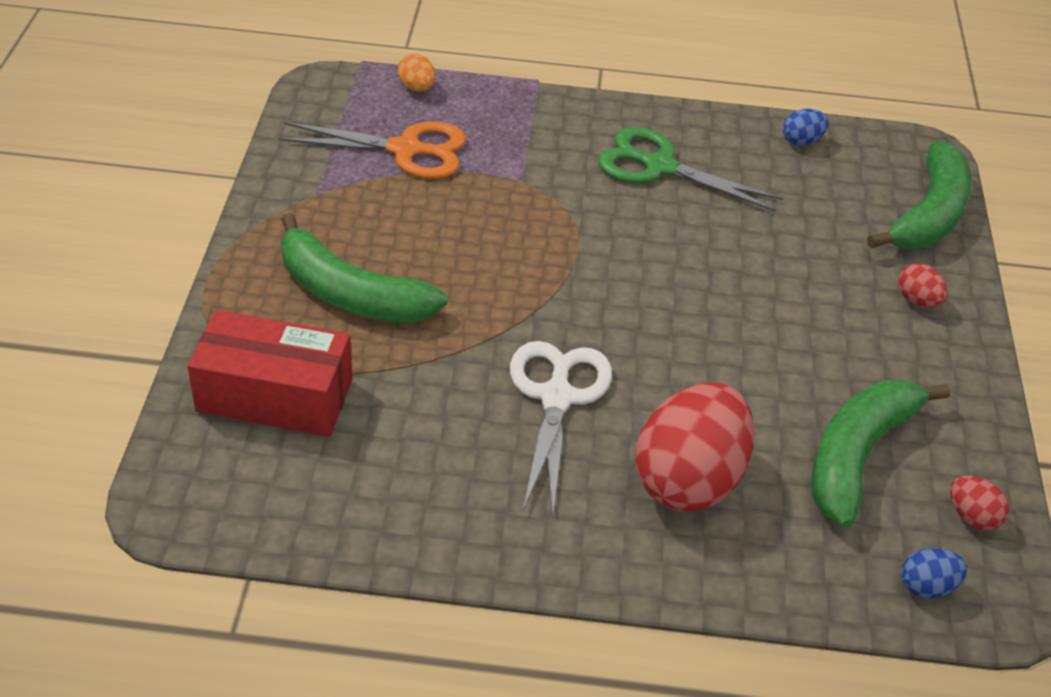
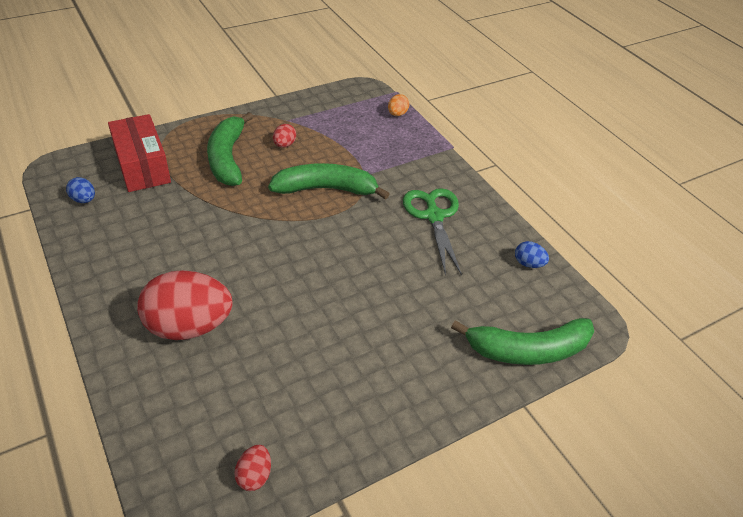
camera: 55 degrees right, 0 degrees up
orange scissors [279,121,466,179] -> none
white scissors [510,341,612,515] -> none
green banana [812,380,950,528] -> green banana moved to [268,163,389,200]
red egg [898,263,948,307] -> red egg moved to [273,124,296,148]
blue egg [901,548,967,598] -> blue egg moved to [66,177,95,203]

